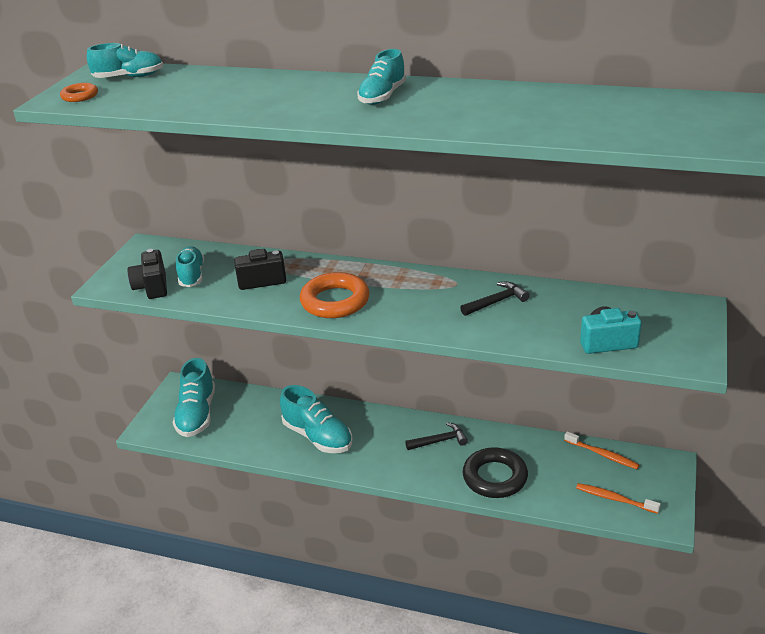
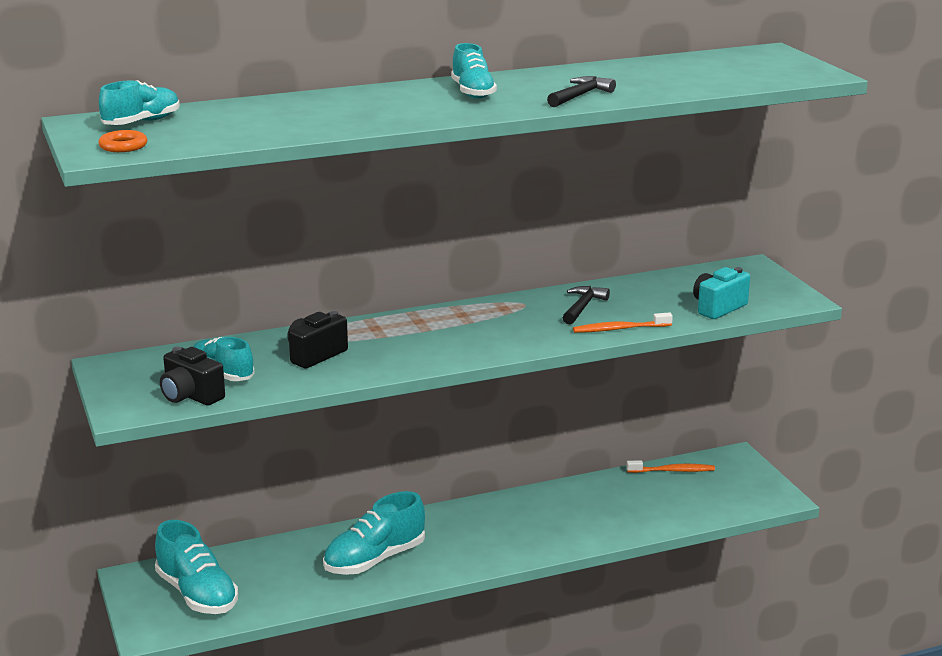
camera: 40 degrees left, 10 degrees down
turquoise shoe [280,385,353,453] -> turquoise shoe turned 135 degrees clockwise [323,491,425,575]
orange ring [300,272,370,318] -> none
black hammer [405,422,468,450] -> black hammer moved to [547,76,616,107]
black ring [463,447,528,498] -> none
orange toothbrush [576,483,661,514] -> orange toothbrush moved to [573,312,673,333]

